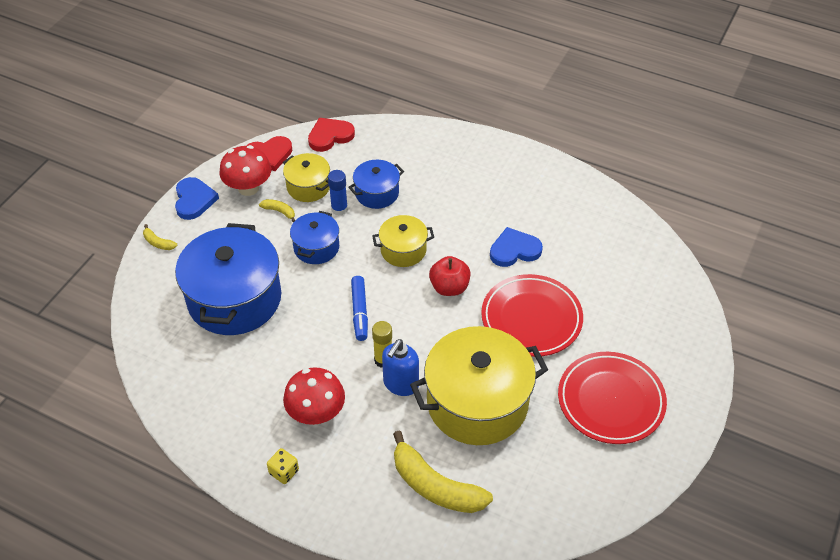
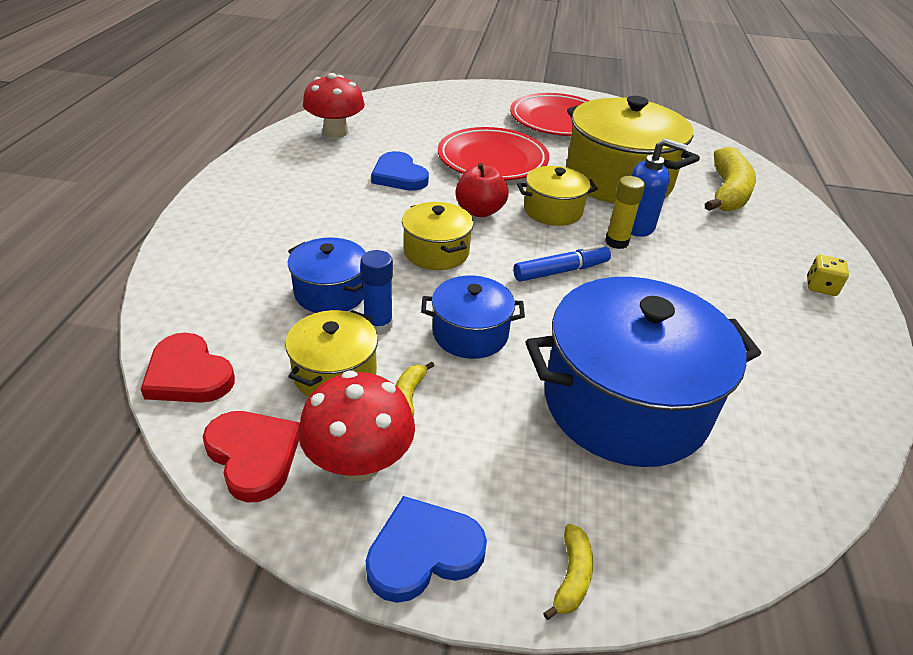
camera: 110 degrees left, 10 degrees down
red mushroom [283,367,345,425] -> red mushroom moved to [303,73,365,138]
none -> yellow pot [517,166,598,226]

